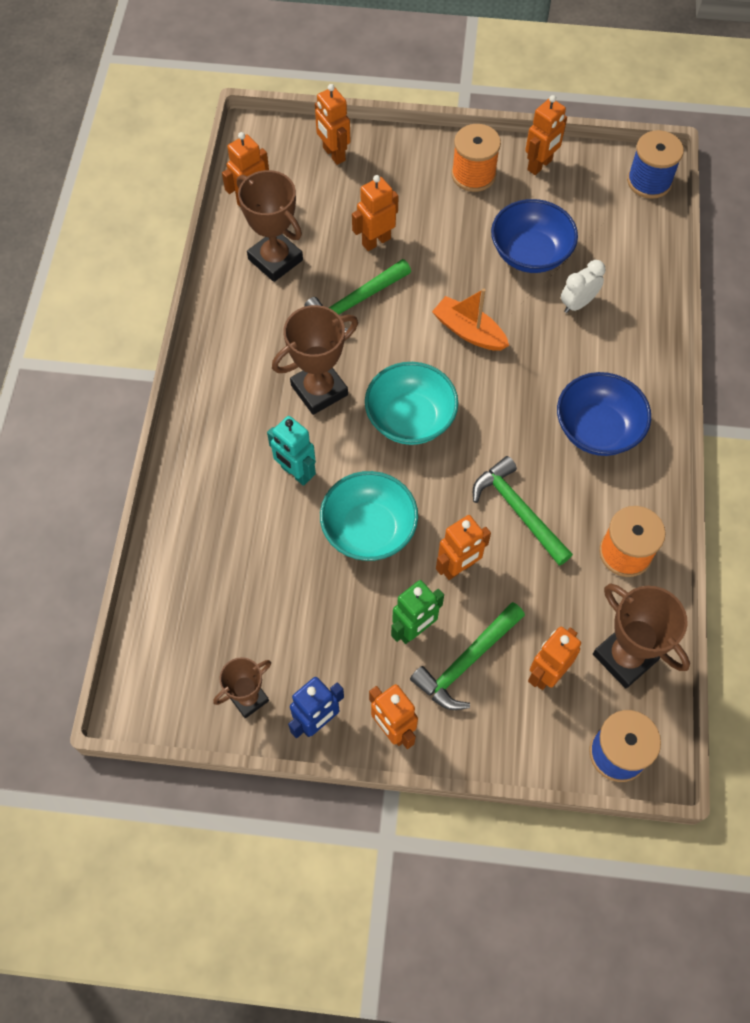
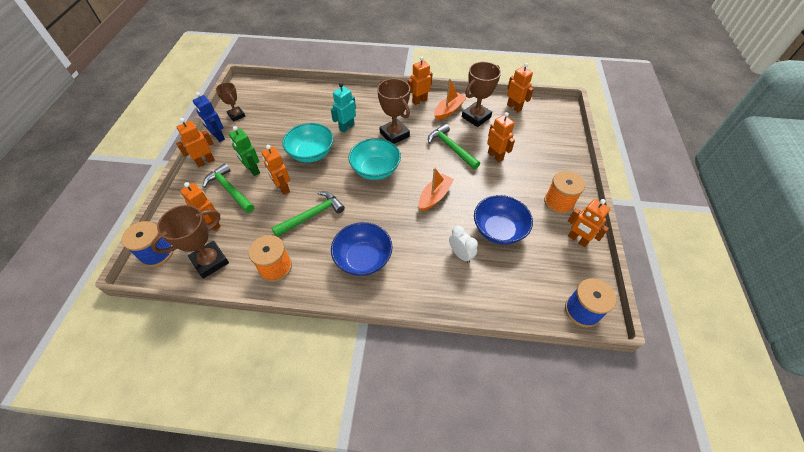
camera: 90 degrees right, 10 degrees down
orange robot [315,84,350,165] -> orange robot moved to [408,56,433,105]
none -> orange boat [434,78,467,120]

